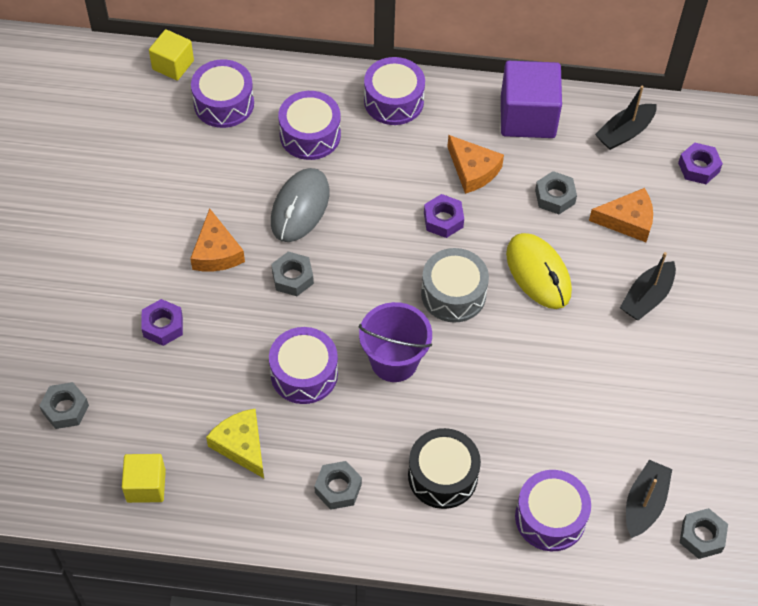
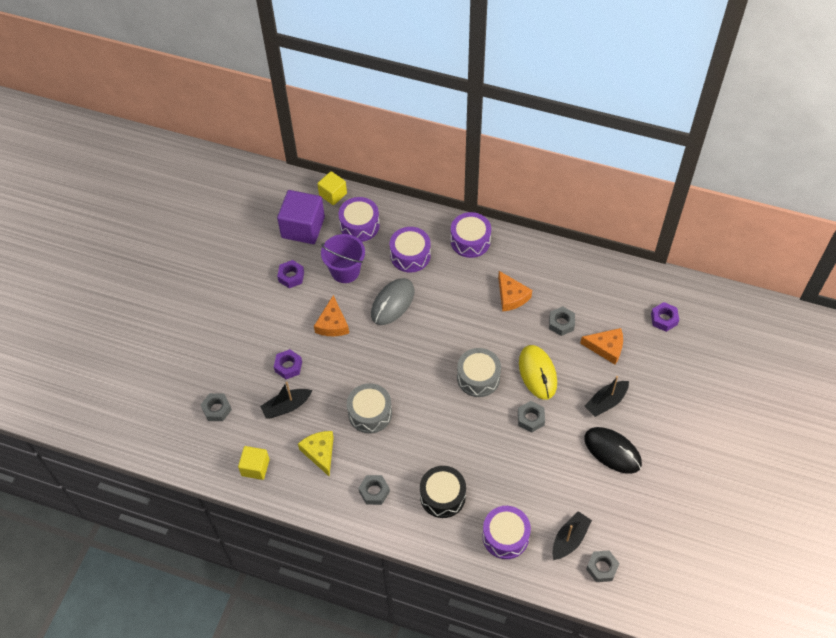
camera: 15 degrees right, 0 degrees up
purple drum [269,327,338,404] -> grey drum [347,383,392,434]
grey nut [271,252,314,296] -> grey nut moved to [518,401,545,432]
purple bucket [359,302,432,382] -> purple bucket moved to [321,234,365,283]
purple nut [424,194,464,238] -> purple nut moved to [277,260,304,288]
purple cube [501,61,562,138] -> purple cube moved to [277,190,325,244]
black boat [595,85,657,150] -> black boat moved to [260,382,312,419]
none -> black mouse [584,427,642,474]

